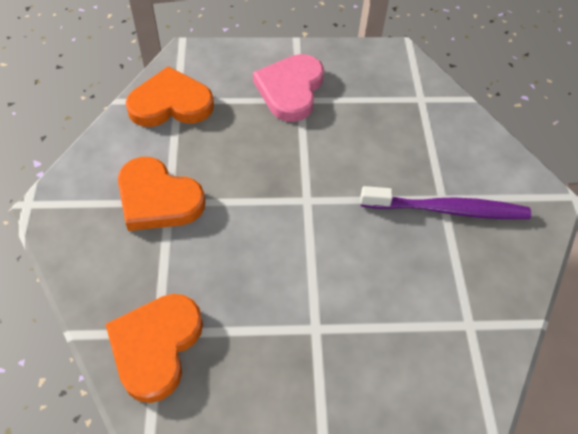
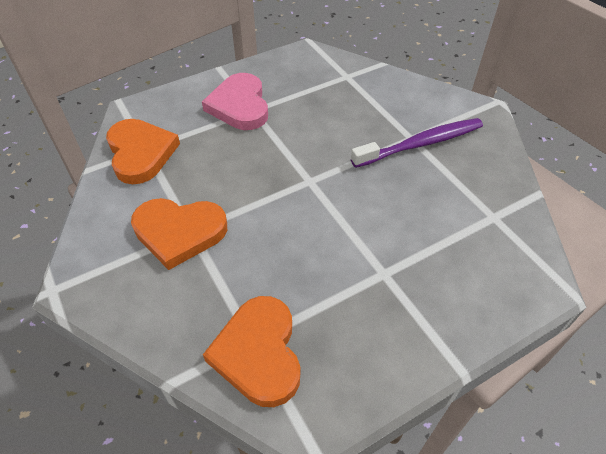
camera: 25 degrees left, 5 degrees down
orange heart [125,66,214,127] -> orange heart turned 105 degrees clockwise [106,119,180,184]

